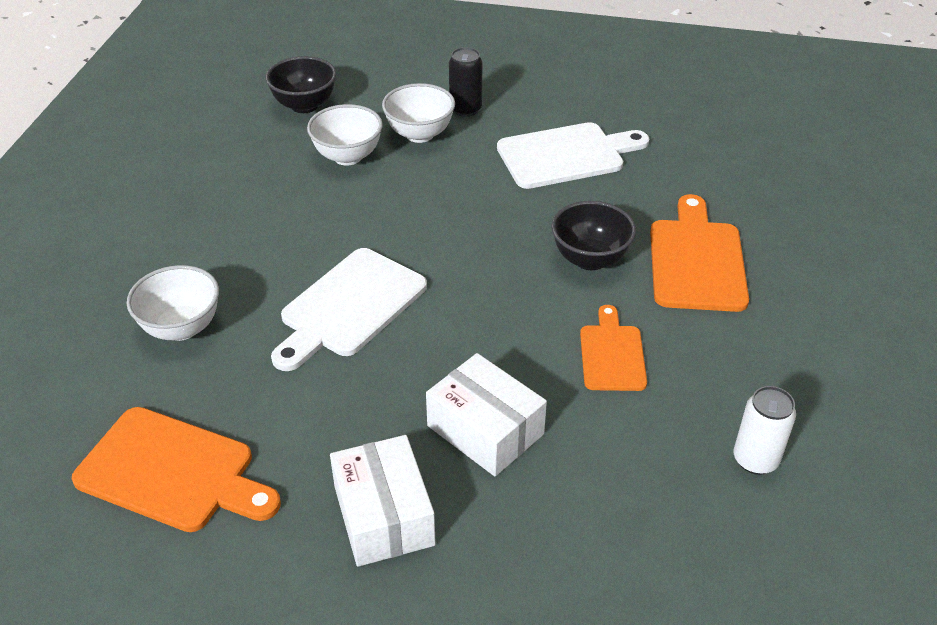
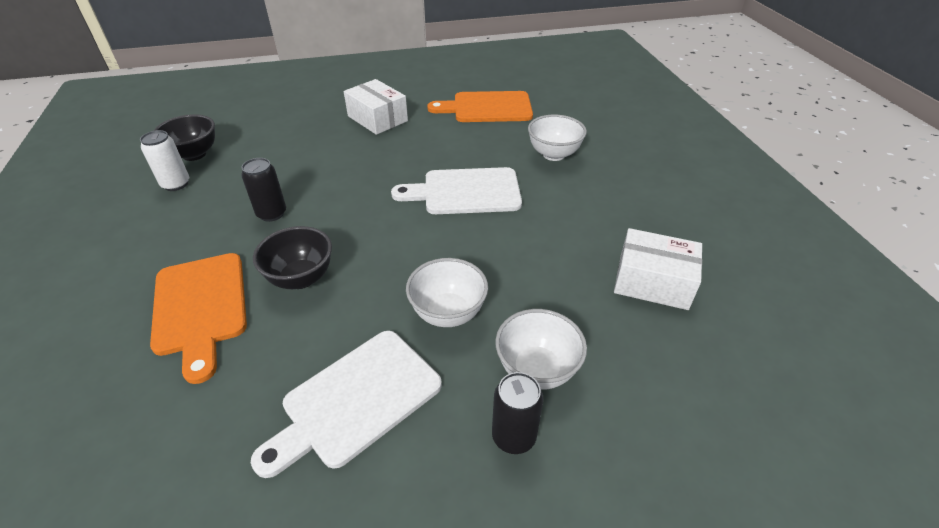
camera: 155 degrees right, 0 degrees up
black bowl [266,56,337,113] -> black bowl moved to [154,114,215,161]
white cutting board [271,248,427,371] -> white cutting board turned 105 degrees counterclockwise [391,167,522,214]
white bowl [307,104,383,165] -> white bowl moved to [406,258,488,327]
white box [426,353,547,476] -> white box moved to [614,228,702,310]
orange cutting board [580,305,647,391] -> black can [241,158,286,222]

